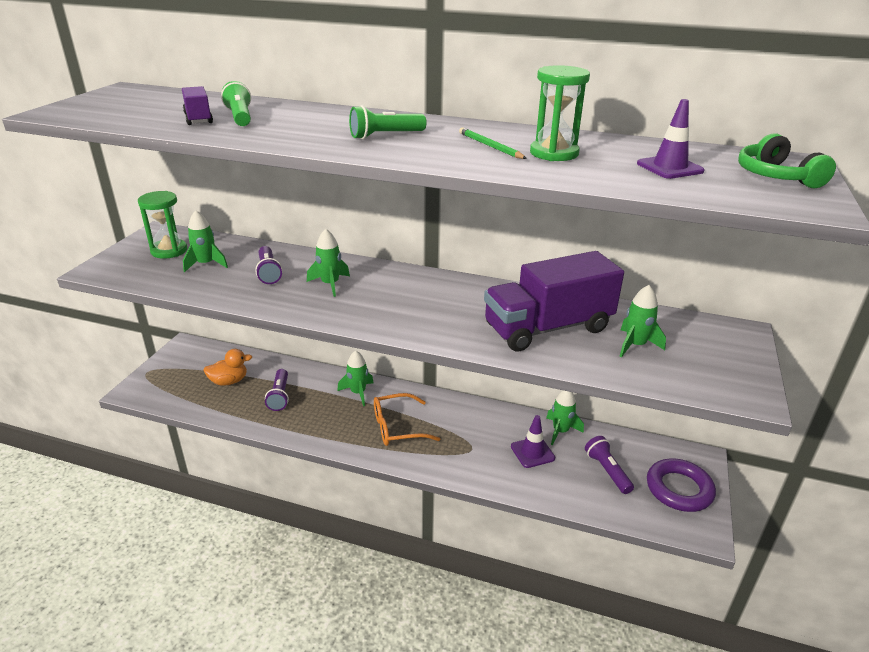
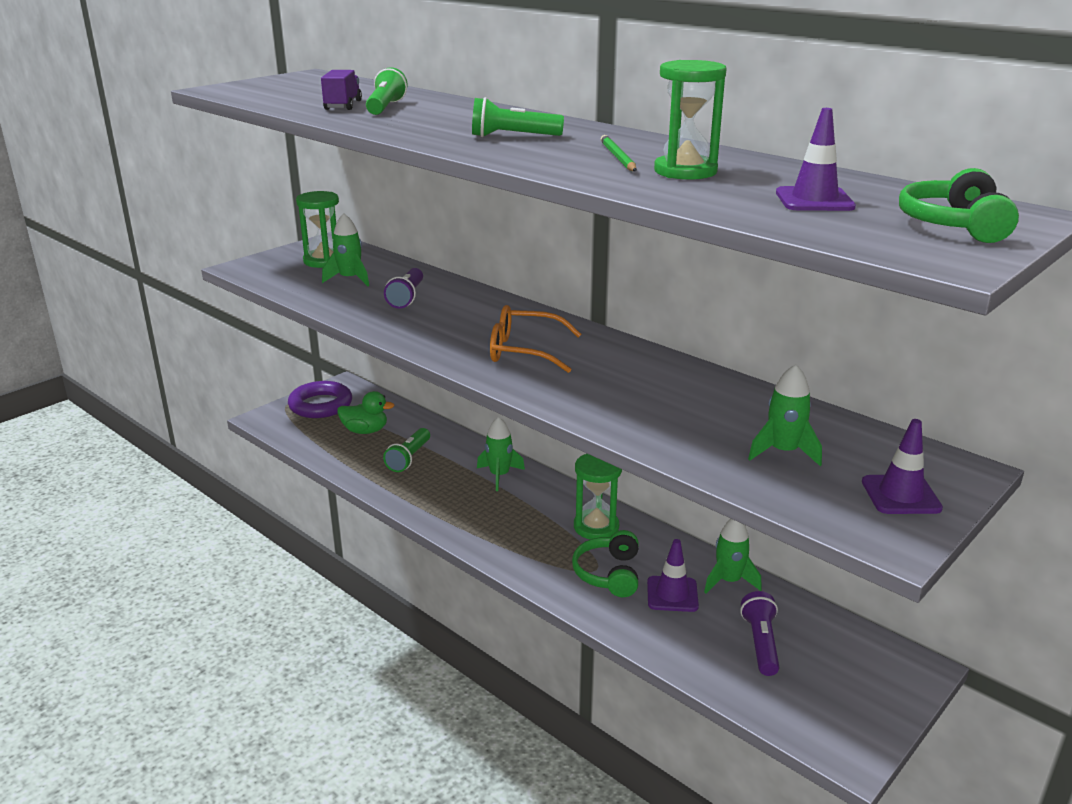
camera: 25 degrees right, 5 degrees down
orange duck [203,349,252,386] -> green duck [337,391,394,434]
purple flashlight [265,369,289,411] -> green flashlight [383,428,430,472]
green rocket [307,229,350,297] -> none
orange glasses [374,393,440,446] -> orange glasses moved to [490,305,581,373]
purple truck [484,251,624,352] -> none
purple ring [647,459,716,512] -> purple ring moved to [288,381,352,418]
none -> green headphones [572,530,639,597]
none -> green hourglass [574,454,622,539]
none -> purple traffic cone [862,419,943,514]

